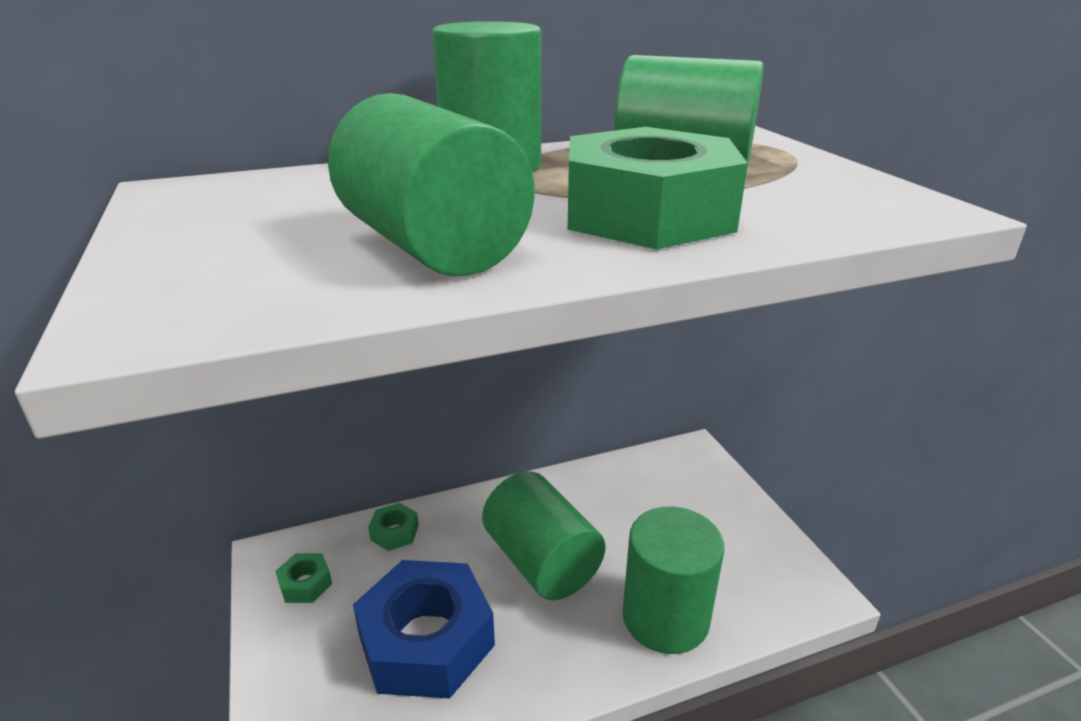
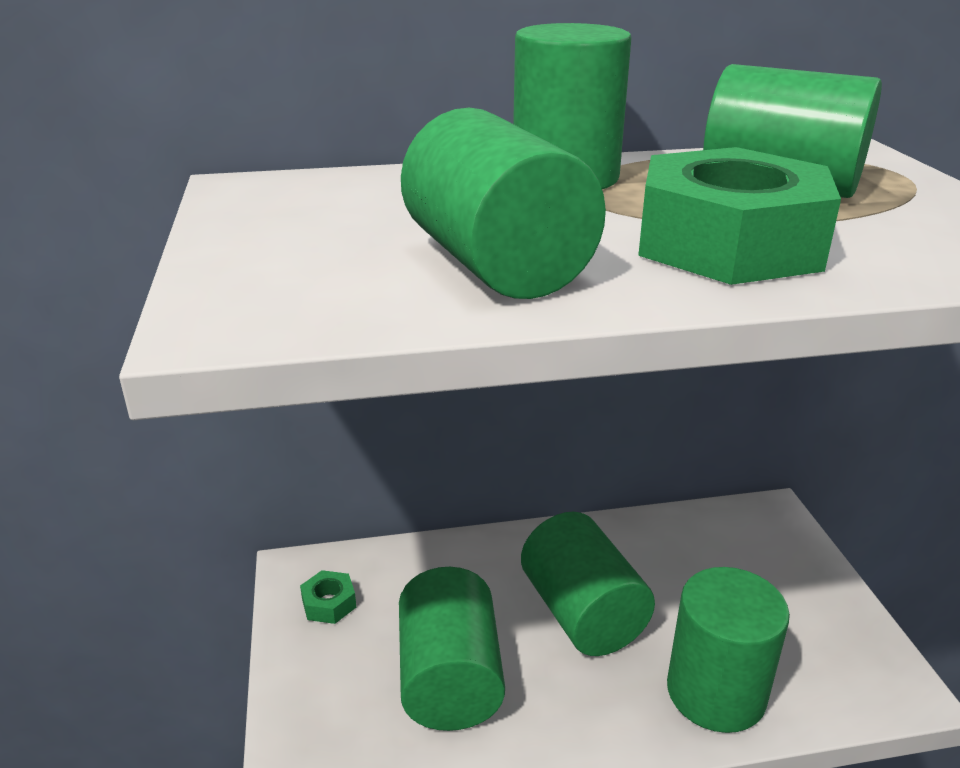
camera: 10 degrees right, 0 degrees up
blue nut [353,560,495,699] -> green cylinder [399,567,505,731]
green nut [368,503,419,551] -> none

